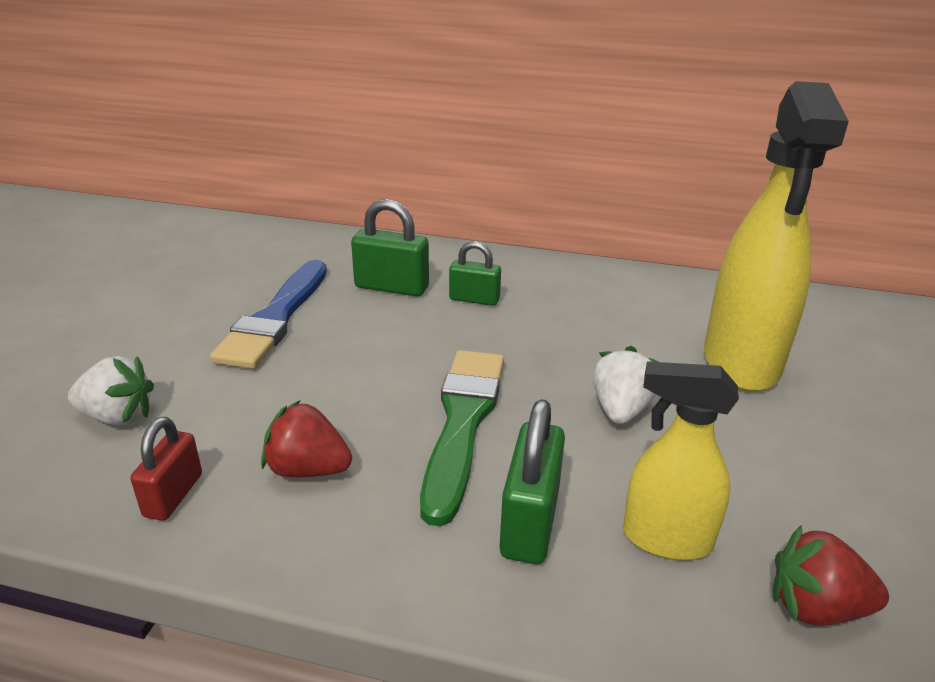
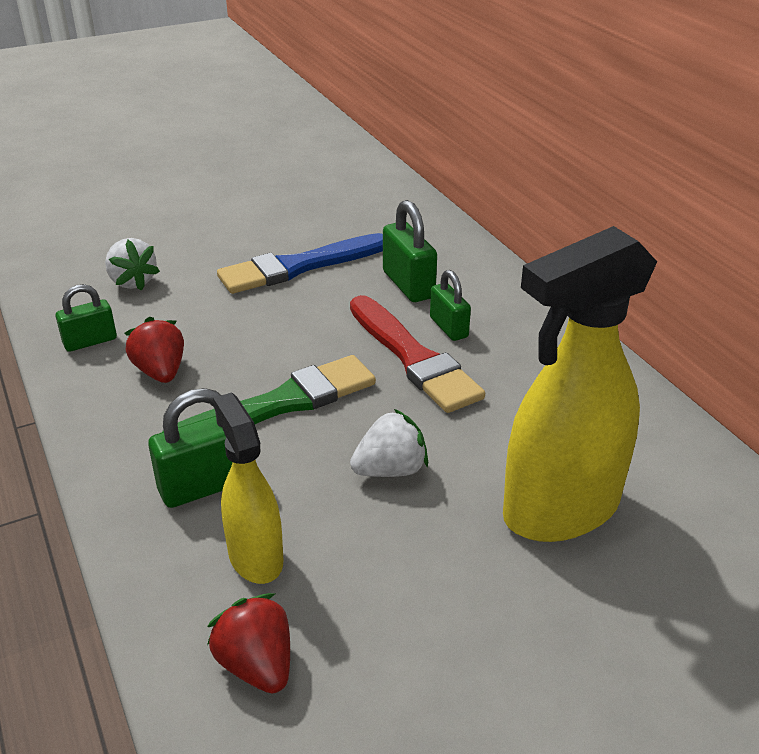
camera: 50 degrees right, 5 degrees up
red padlock [130,417,202,521] -> green padlock [56,284,117,352]
none -> red brush [350,295,485,413]

